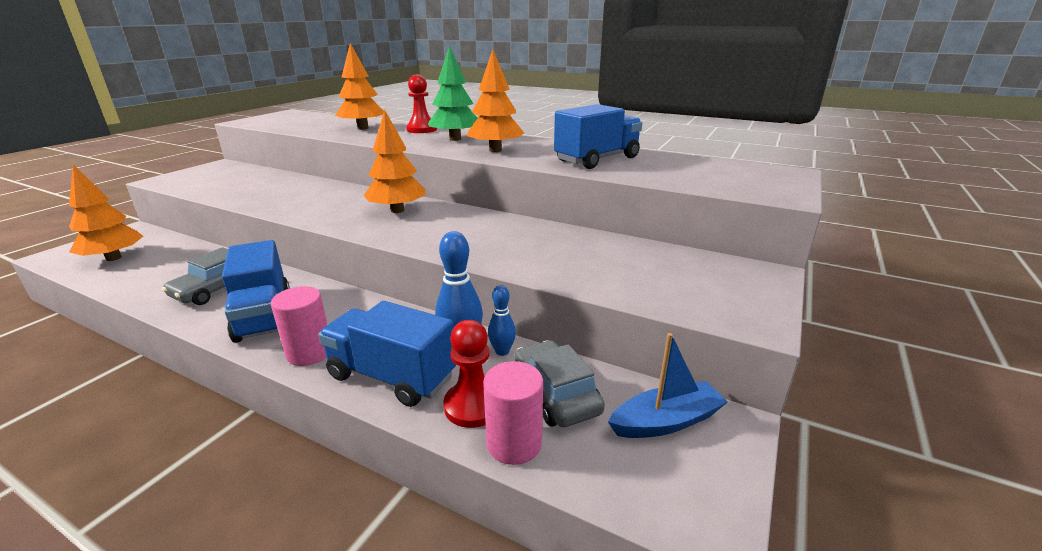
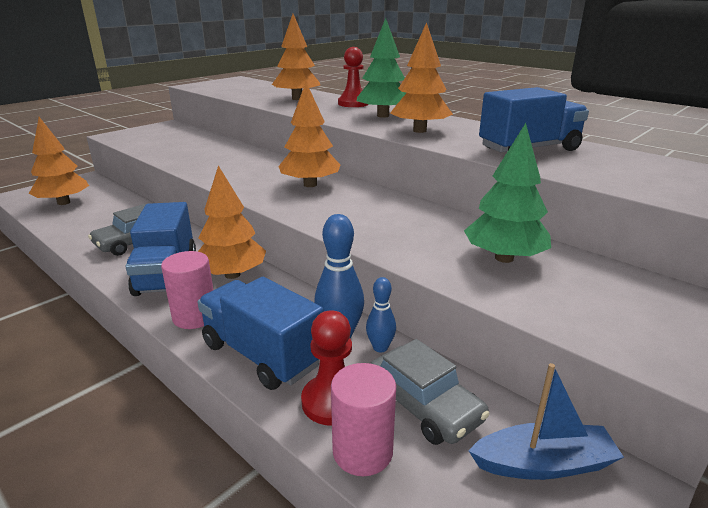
camera: 15 degrees right, 0 degrees up
grey car [514,340,605,427] -> grey car turned 150 degrees clockwise [370,339,489,445]
none -> orange tree [198,166,266,279]
none -> green tree [464,123,551,263]

